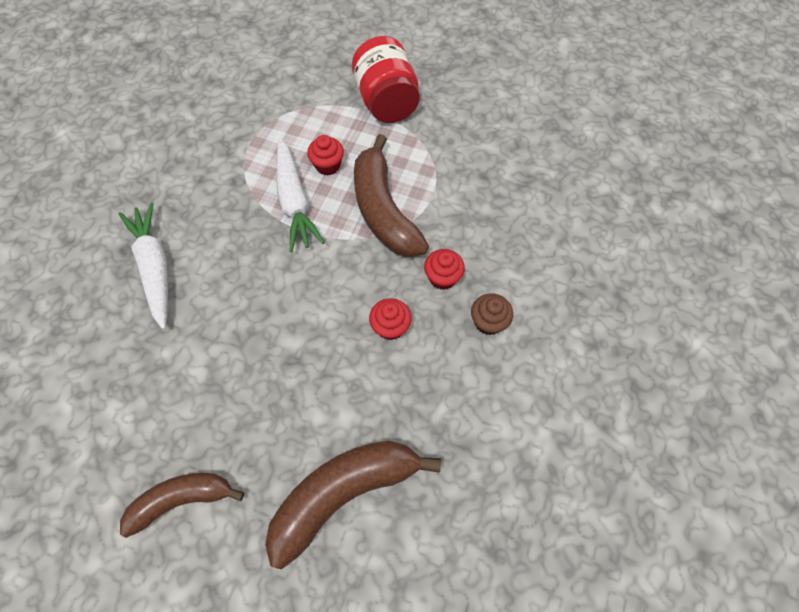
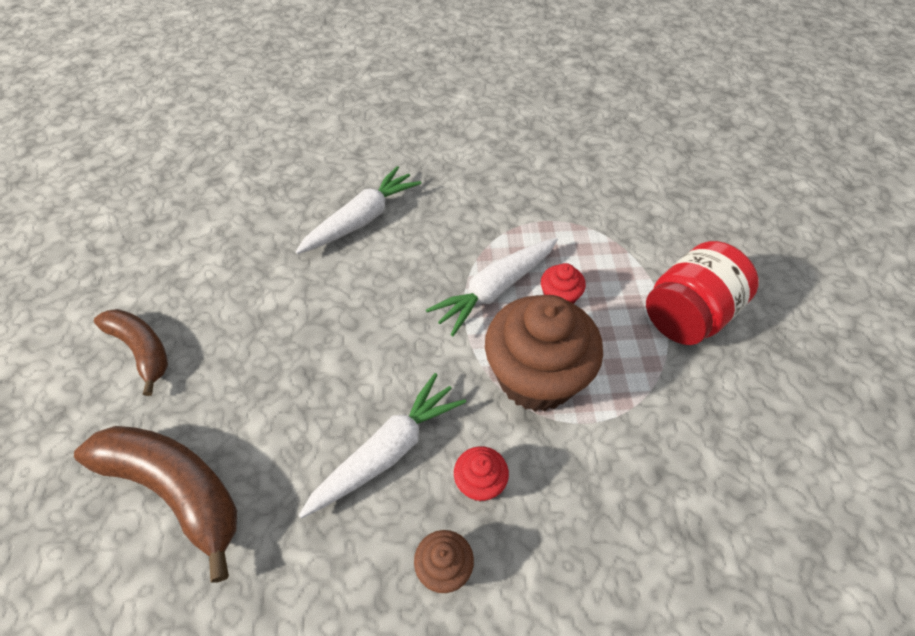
camera: 65 degrees right, 10 degrees down
brown banana [354,134,429,257] -> brown cupcake [485,295,603,412]
red cupcake [369,298,412,340] -> white carrot [299,373,466,519]

